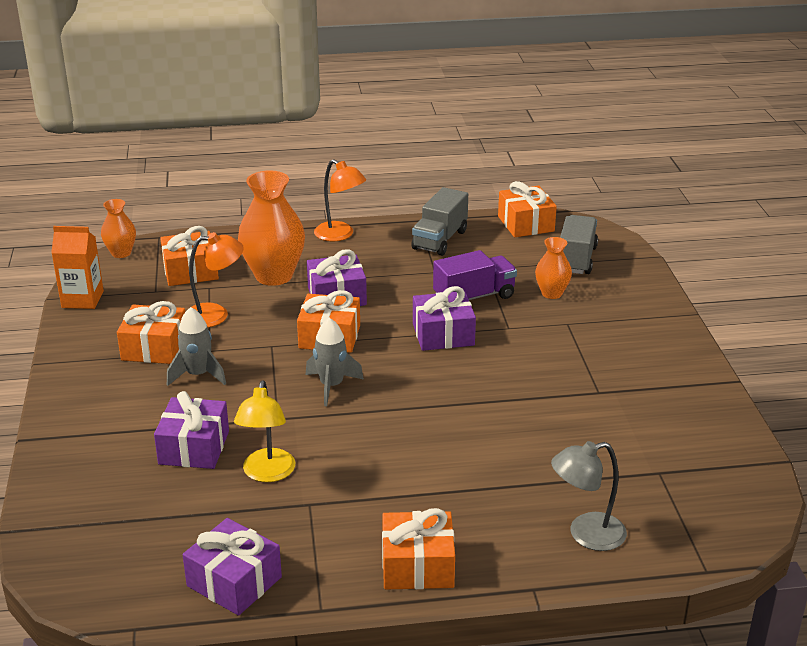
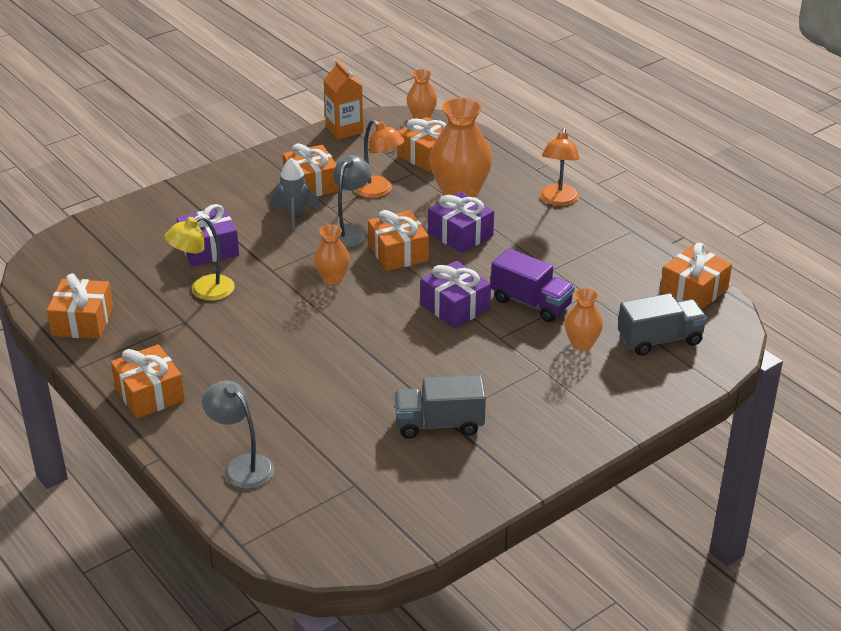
camera: 60 degrees right, 5 degrees up
purple gift [183,518,282,616] -> orange gift [47,274,113,339]
grey rocket [306,318,364,406] -> orange vase [314,225,350,285]
grey truck [411,187,468,256] -> grey truck moved to [394,375,486,439]
none -> grey lamp [333,155,371,248]

